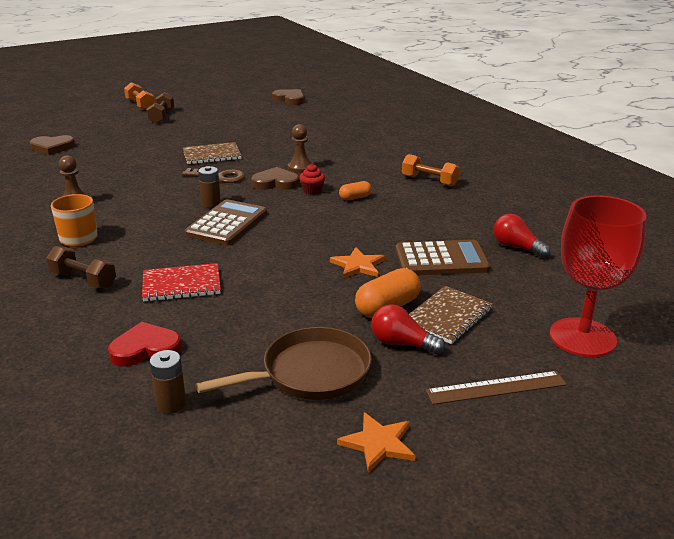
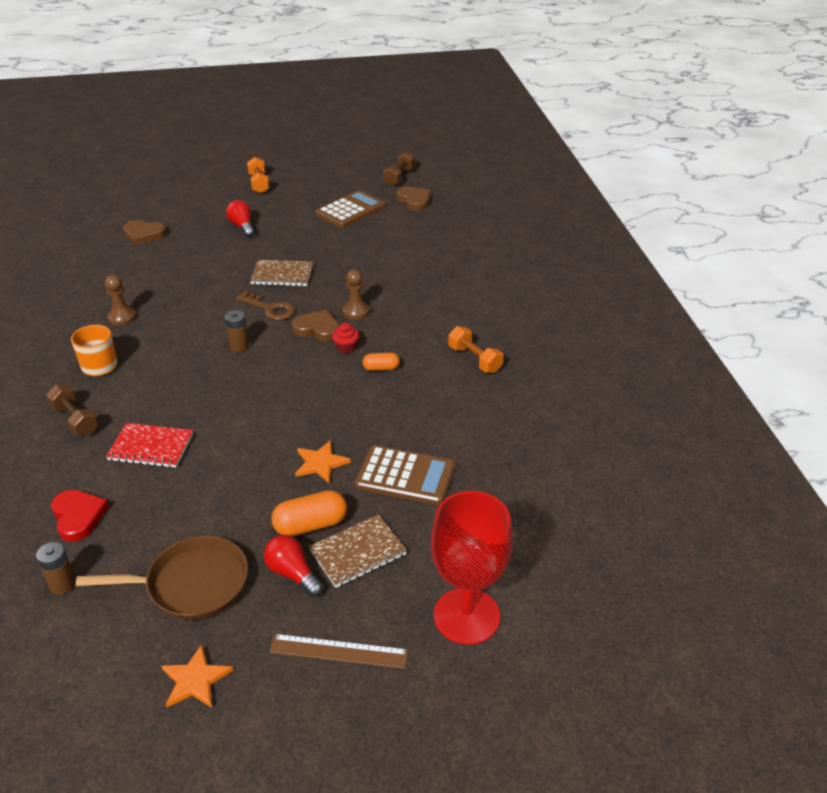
camera: 20 degrees right, 10 degrees up
red heart [108,322,182,366] -> red heart turned 60 degrees clockwise [51,490,109,542]
brown dumbbell [146,92,174,124] -> brown dumbbell moved to [383,151,415,186]
brown calculator [185,199,267,245] -> brown calculator moved to [316,190,385,228]
red light bulb [493,214,550,258] -> red light bulb moved to [226,200,254,237]

